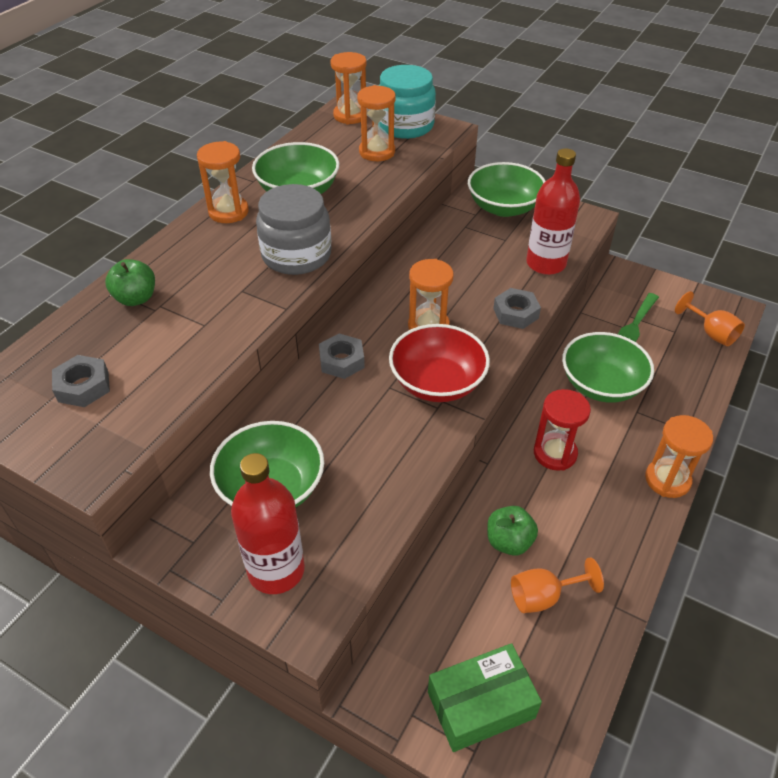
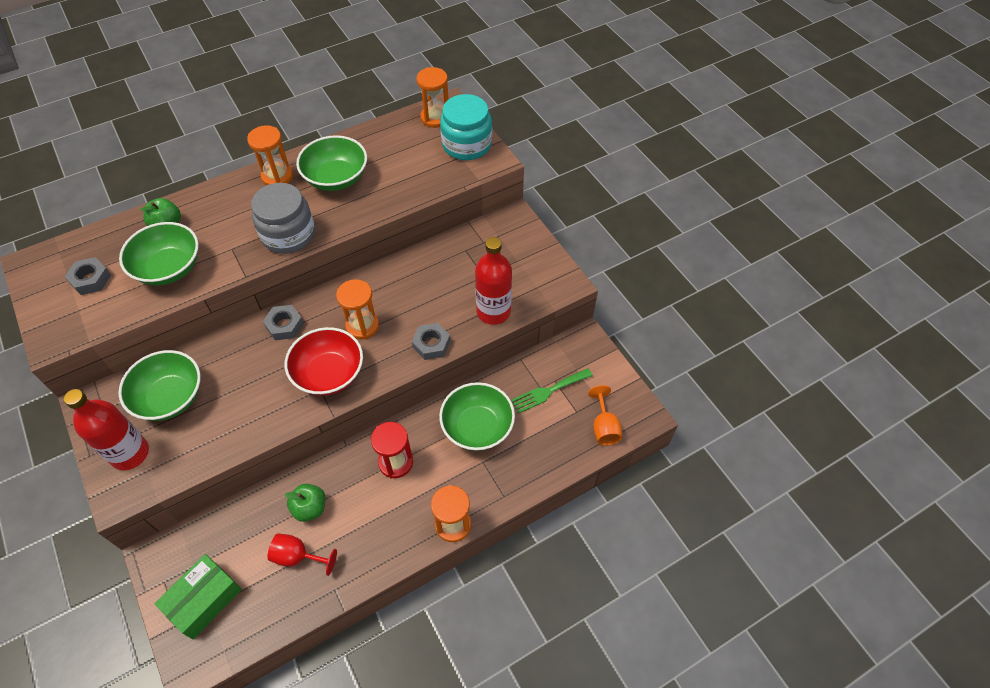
camera: 30 degrees right, 10 degrees up
orange hourglass [357,85,396,161] -> none
green box [428,643,542,752] -> green box turned 60 degrees counterclockwise [154,554,242,639]
green bowl [468,162,545,217] -> green bowl moved to [119,222,199,285]
orange goblet [511,557,604,613] -> red goblet [267,534,337,576]

